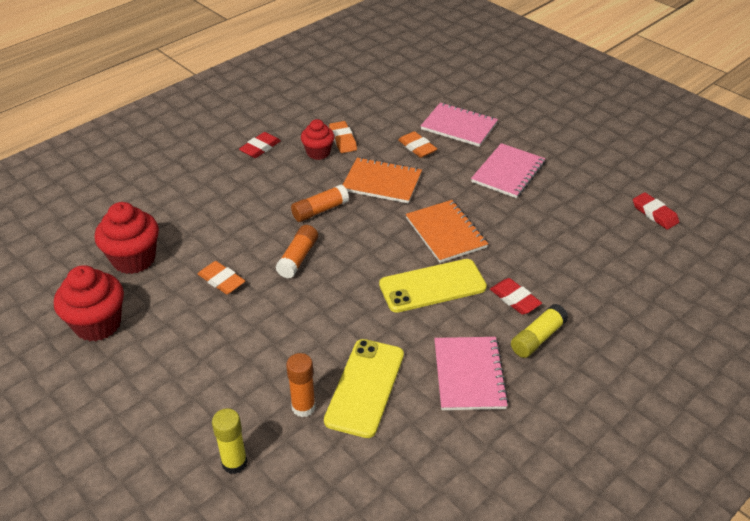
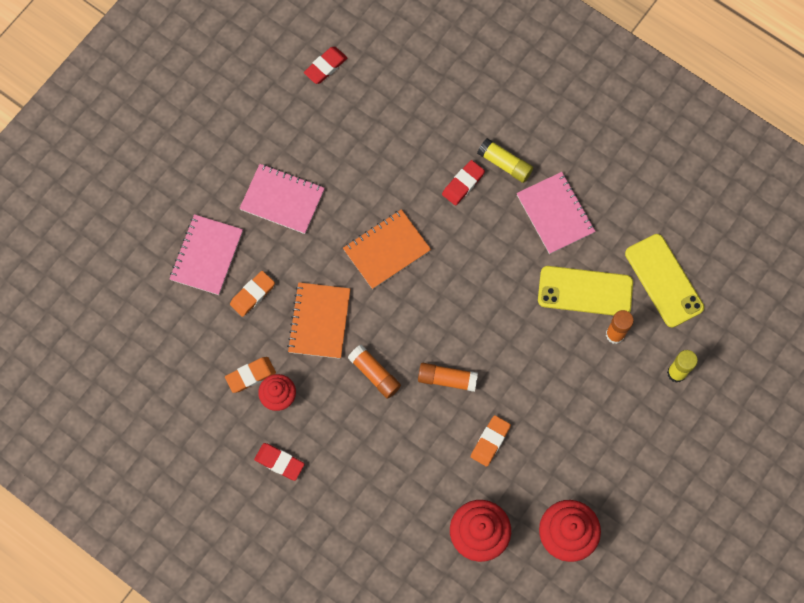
camera: 100 degrees left, 30 degrees up
yellow phone [379,259,487,313] -> yellow phone moved to [625,234,704,327]
pink notebook [434,337,509,410] -> pink notebook turned 75 degrees clockwise [516,172,596,254]

